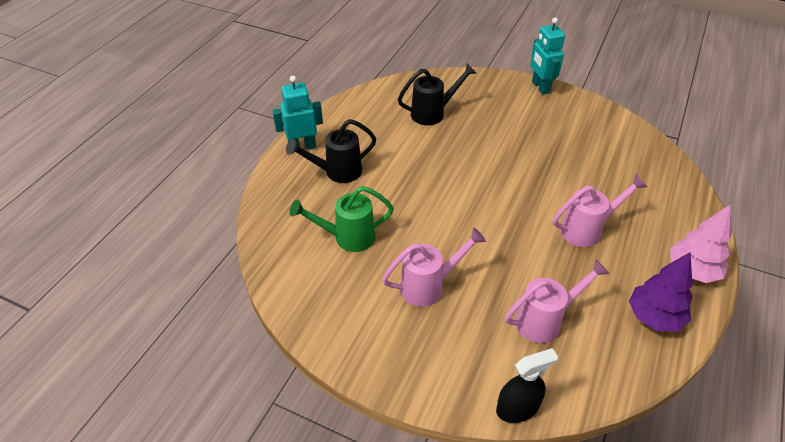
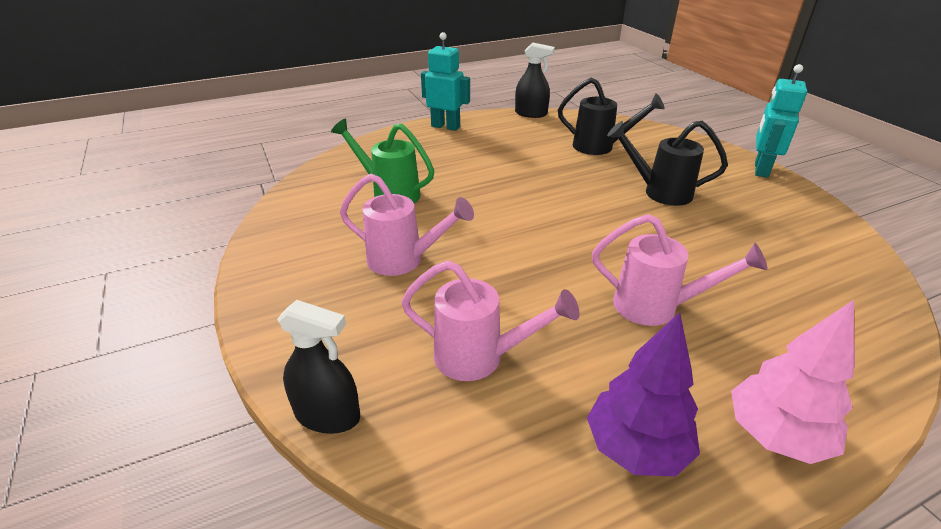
camera: 40 degrees right, 10 degrees down
black watering can [286,119,376,183] -> black watering can moved to [607,121,728,206]
none -> black spray bottle [515,43,555,118]

